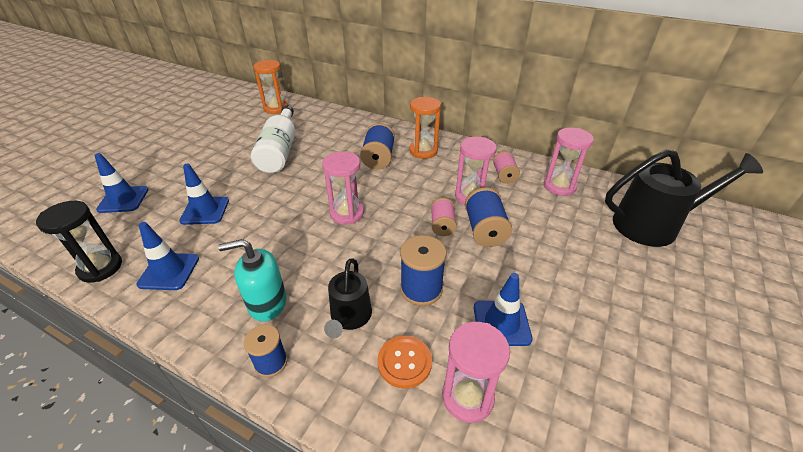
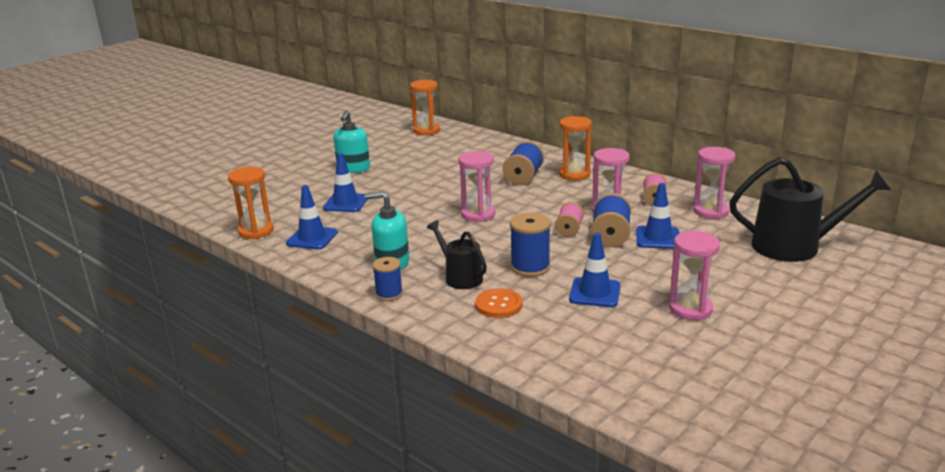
camera: 15 degrees right, 15 degrees down
black hourglass [36,201,122,283] -> orange hourglass [228,167,274,239]
blue traffic cone [94,153,149,213] -> blue traffic cone moved to [636,183,680,249]
white bottle [251,105,296,173] -> none
black watering can [324,258,372,338] -> black watering can turned 120 degrees clockwise [427,220,487,289]
pink hourglass [442,322,510,423] -> pink hourglass moved to [669,231,720,320]
none -> turquoise soap dispenser [333,110,370,173]

